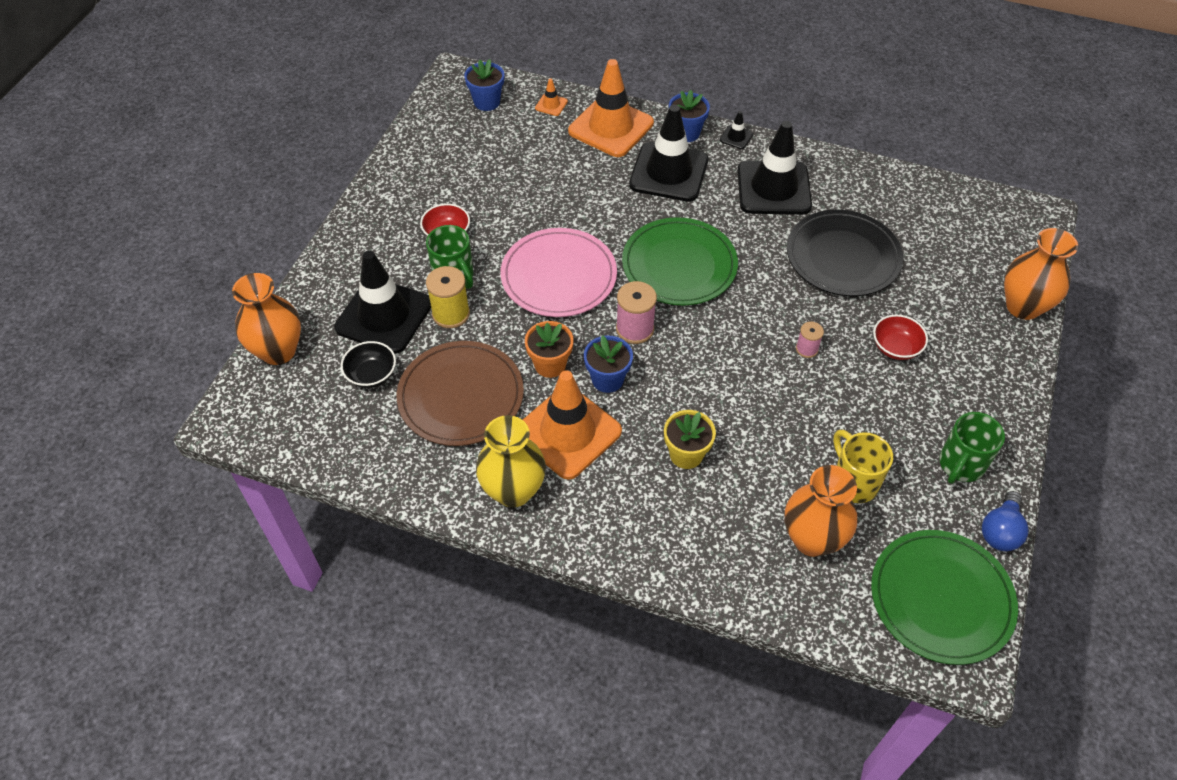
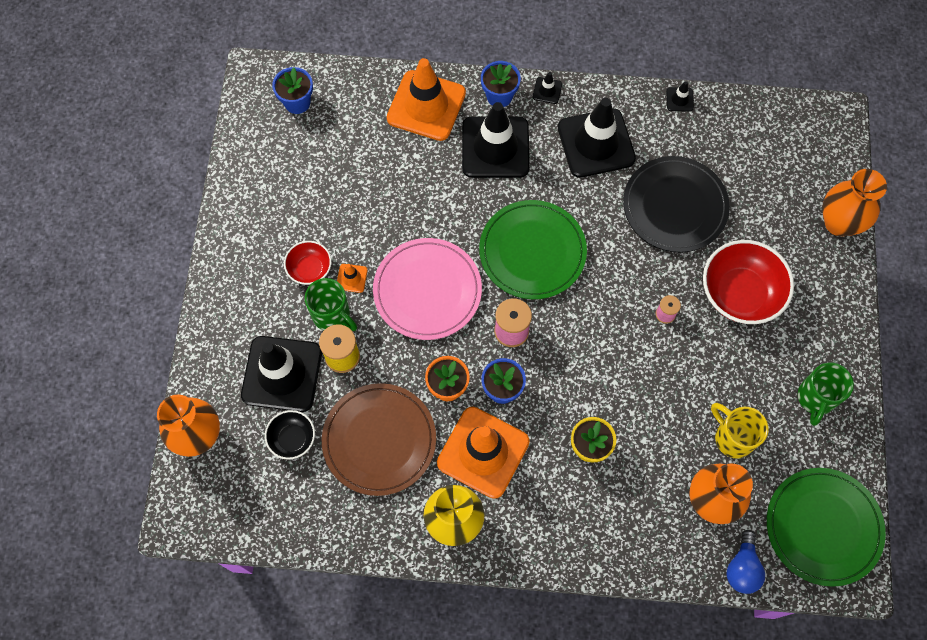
camera: 15 degrees left, 15 degrees up
orange traffic cone [535,79,568,116] -> orange traffic cone moved to [337,264,367,293]
red bowl [873,315,928,360] -> red bowl [703,240,794,324], size x1.86
blue light bulb [982,491,1029,551] -> blue light bulb moved to [727,530,765,594]
none -> black traffic cone [666,81,694,112]

